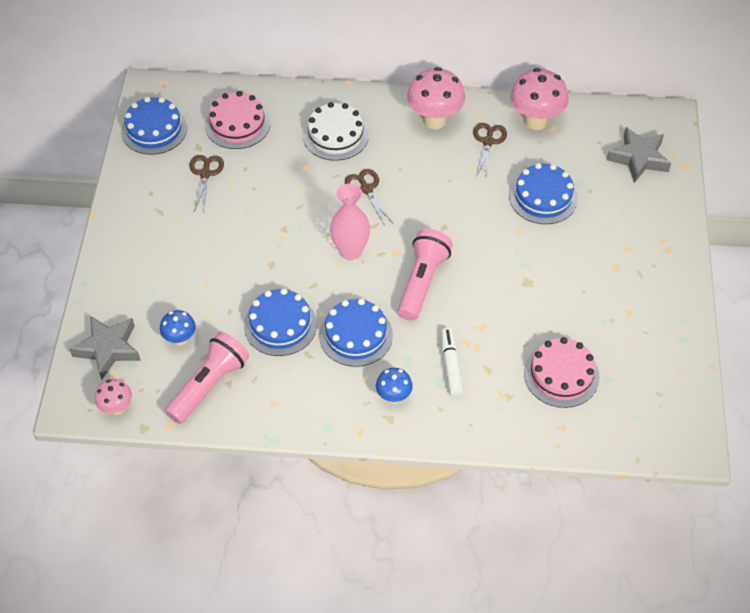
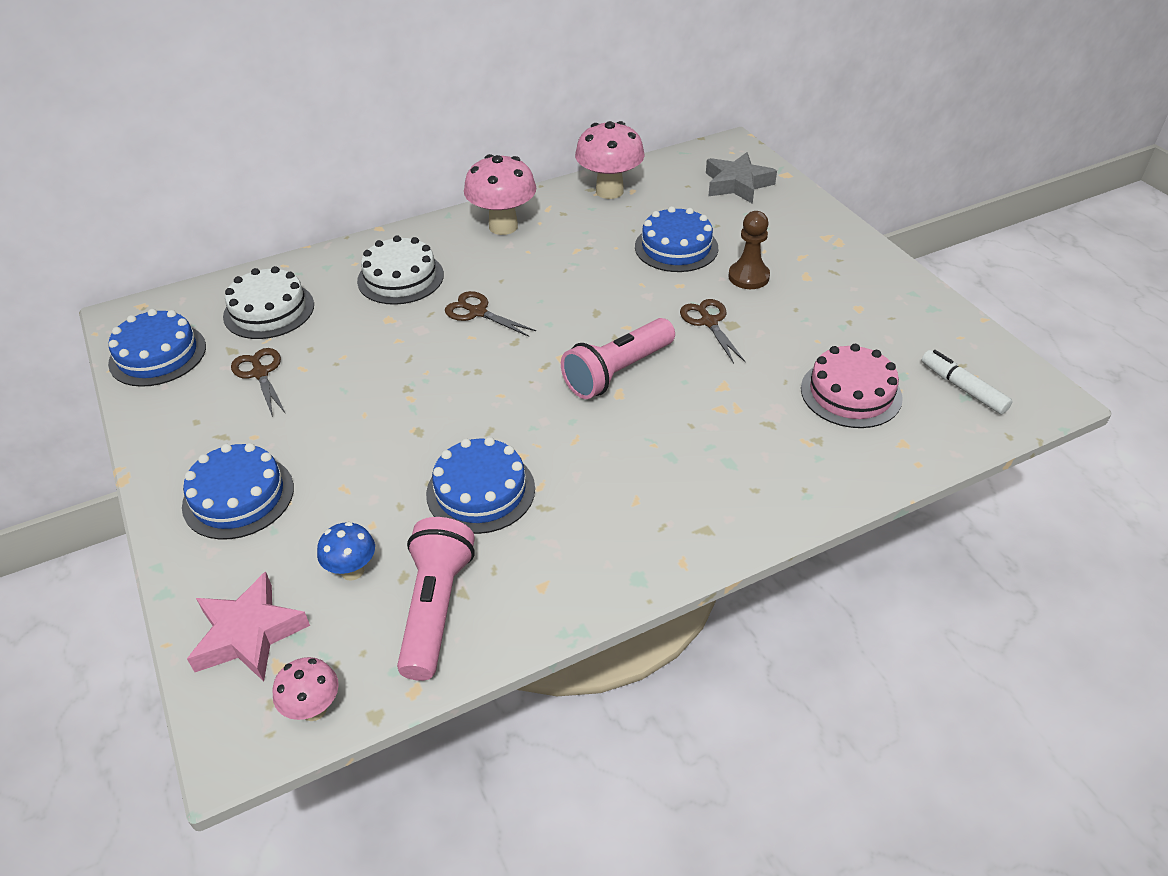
camera: 30 degrees left, 10 degrees down
grey star [69,316,141,380] -> pink star [187,572,310,681]
pink cake [205,91,270,149] -> white cake [223,266,314,339]
blue cake [319,299,393,367] -> blue cake moved to [182,443,294,539]
pink vase [330,184,370,260] -> none
blue mushroom [376,368,413,404] -> none
pink flashlight [398,229,453,321] -> pink flashlight turned 120 degrees counterclockwise [561,318,675,399]
white marker [441,328,463,396] -> white marker moved to [922,350,1013,414]
brown scissors [473,123,507,178] -> brown scissors moved to [680,299,745,364]
none -> brown pawn [728,211,770,289]

